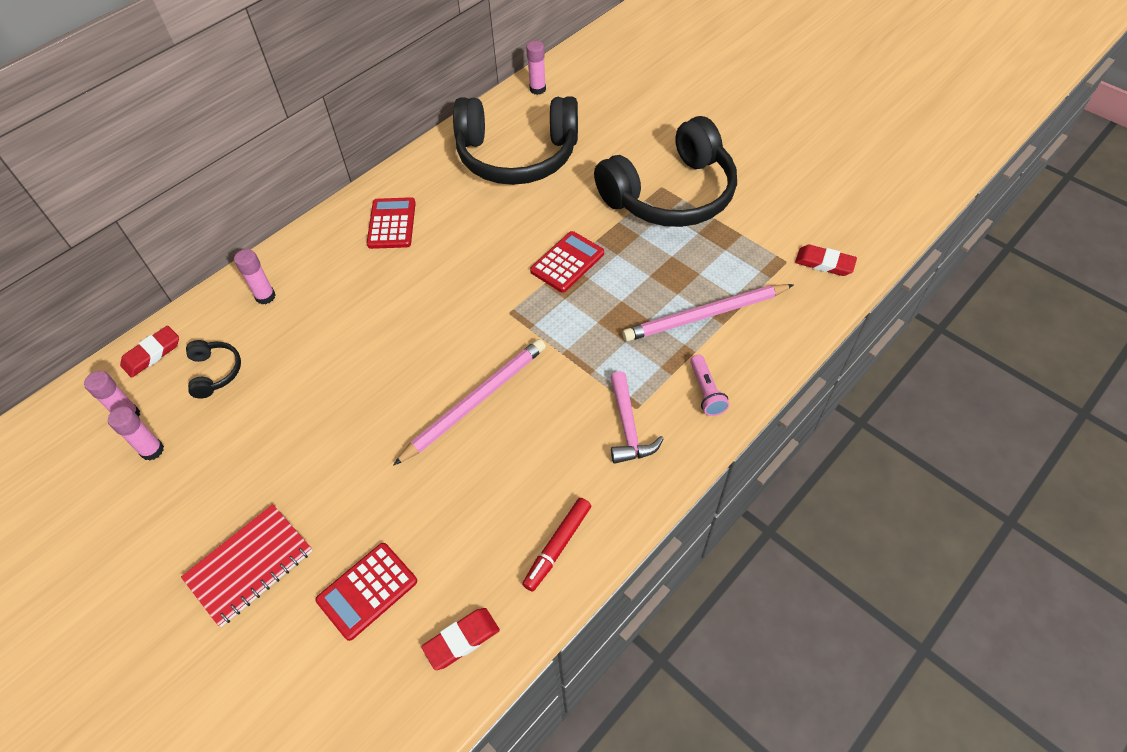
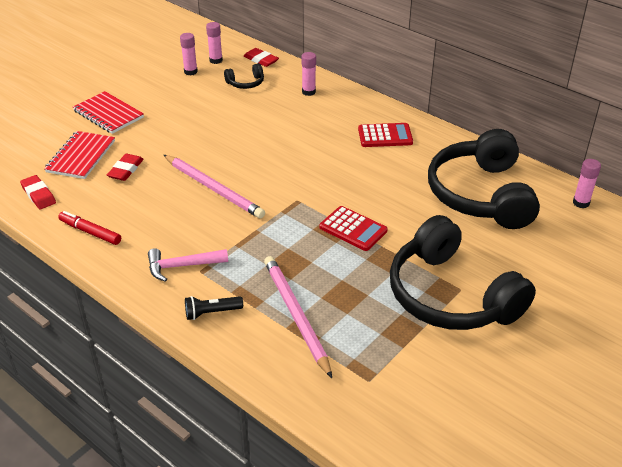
camera: 85 degrees right, 15 degrees down
red calculator [316,543,417,641] -> red notebook [44,131,115,179]
pink flashlight [690,355,729,416] -> black flashlight [185,296,243,320]
red eraser [795,245,857,276] -> red eraser moved to [107,154,144,181]

